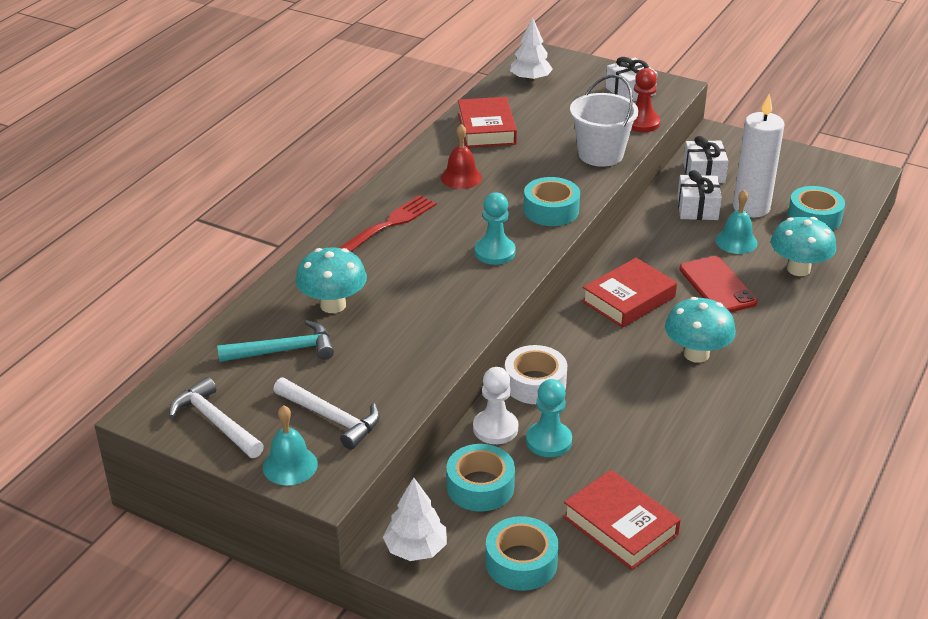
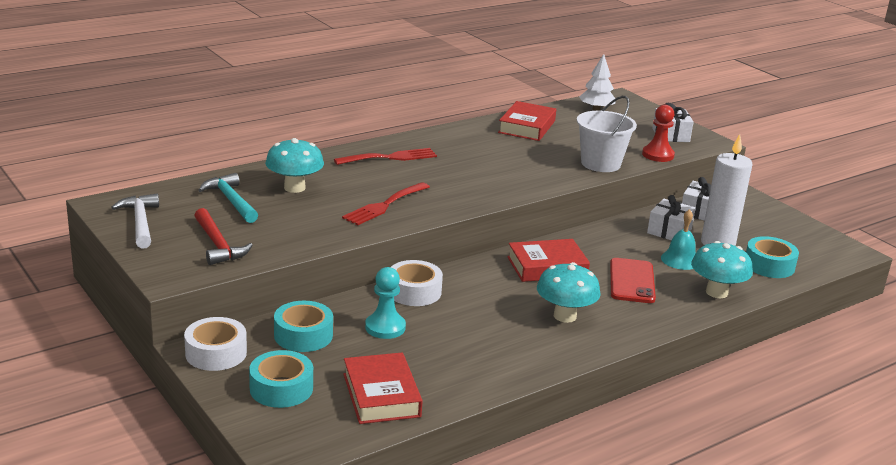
camera: 25 degrees right, 10 degrees down
turquoise hammer [217,320,334,362] -> turquoise hammer turned 135 degrees counterclockwise [198,173,258,223]
turquoise bell [263,405,318,485] -> none
white hammer [273,378,380,450] -> red hammer [194,208,253,265]
white tree [383,478,447,561] -> white tape [184,317,247,371]
red bell [441,124,482,189] -> none
white pawn [473,367,518,444] -> none
turquoise pawn [475,193,516,265] -> none
turquoise tape [524,177,580,226] -> none
none -> red fork [342,182,430,225]

